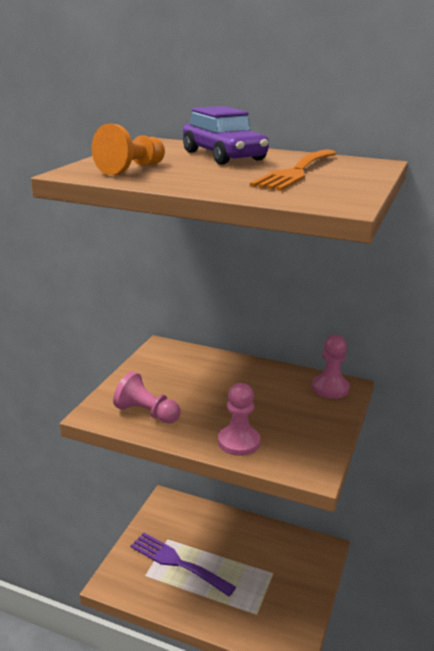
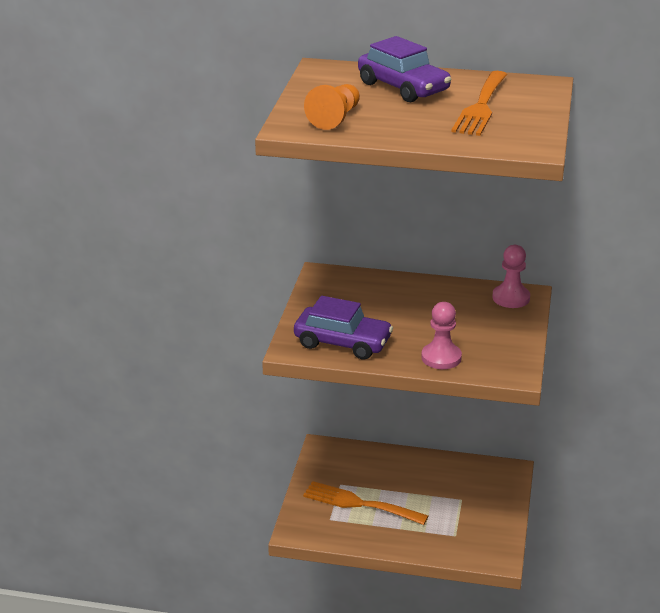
camera: 10 degrees left, 5 degrees up
pink pawn [113,371,180,424] -> purple car [294,296,393,360]
purple fork [130,533,236,597] -> orange fork [303,481,428,525]

